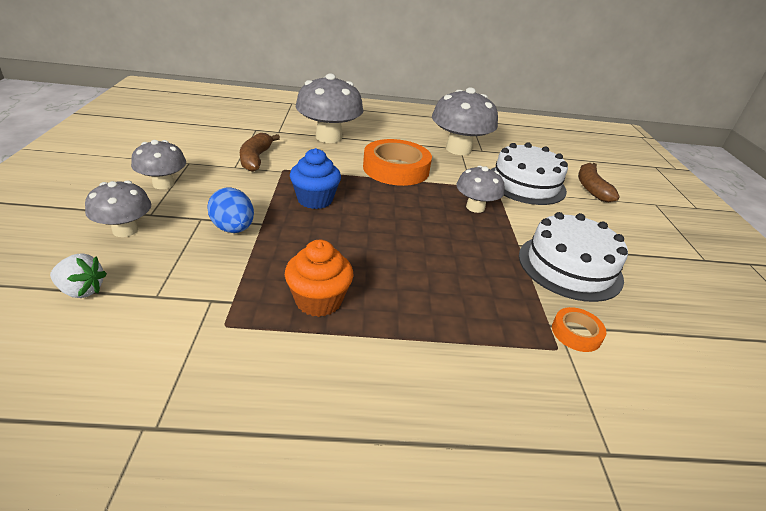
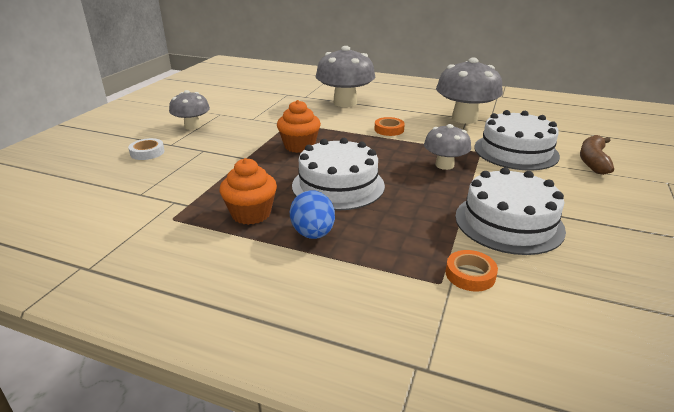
camera: 25 degrees right, 5 degrees down
white strawberry [50,253,107,298] -> none
grey mushroom [85,180,151,237] -> white tape [128,138,165,160]
blue egg [207,187,254,233] -> blue egg moved to [290,190,335,239]
brown banana [240,133,280,172] -> none
blue cupcake [290,148,341,209] -> orange cupcake [277,100,321,153]
orange tape [363,139,432,186] -> orange tape [374,117,405,136], size x0.48
none -> white cake [292,138,385,211]

